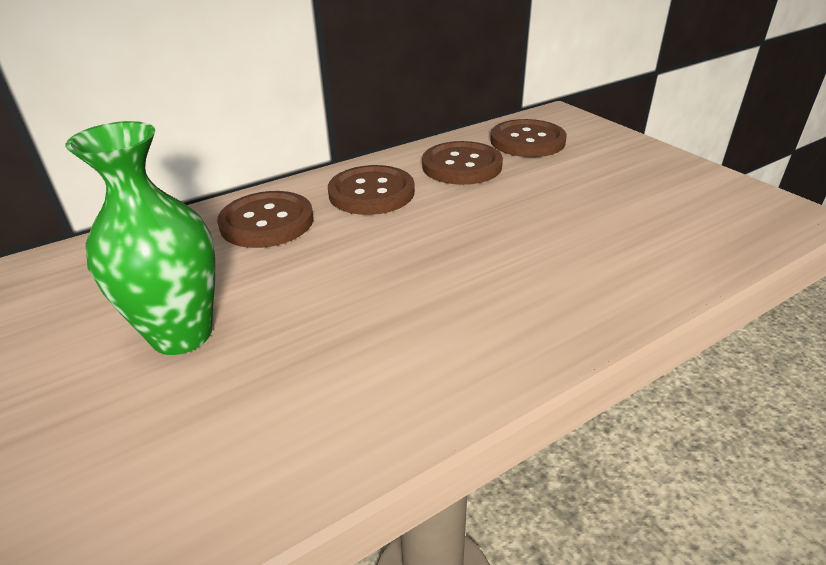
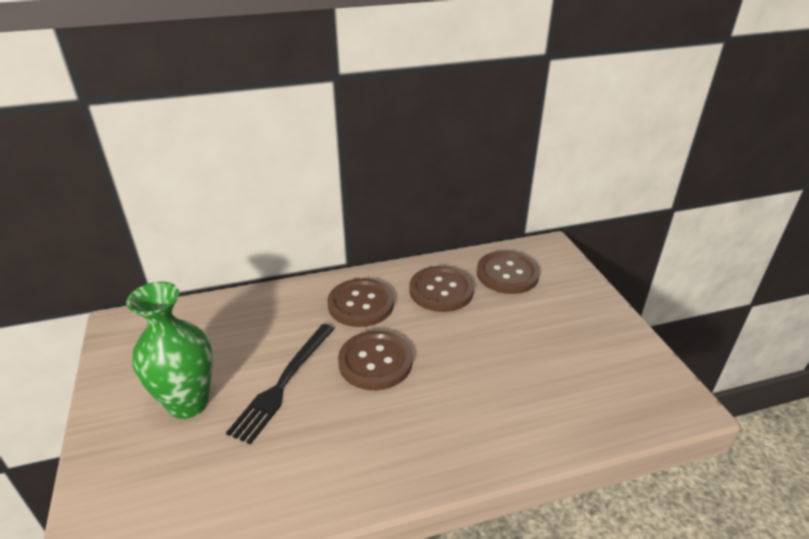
camera: 15 degrees right, 0 degrees up
brown button [217,191,314,248] -> brown button moved to [338,331,413,390]
none -> black fork [226,324,334,445]

